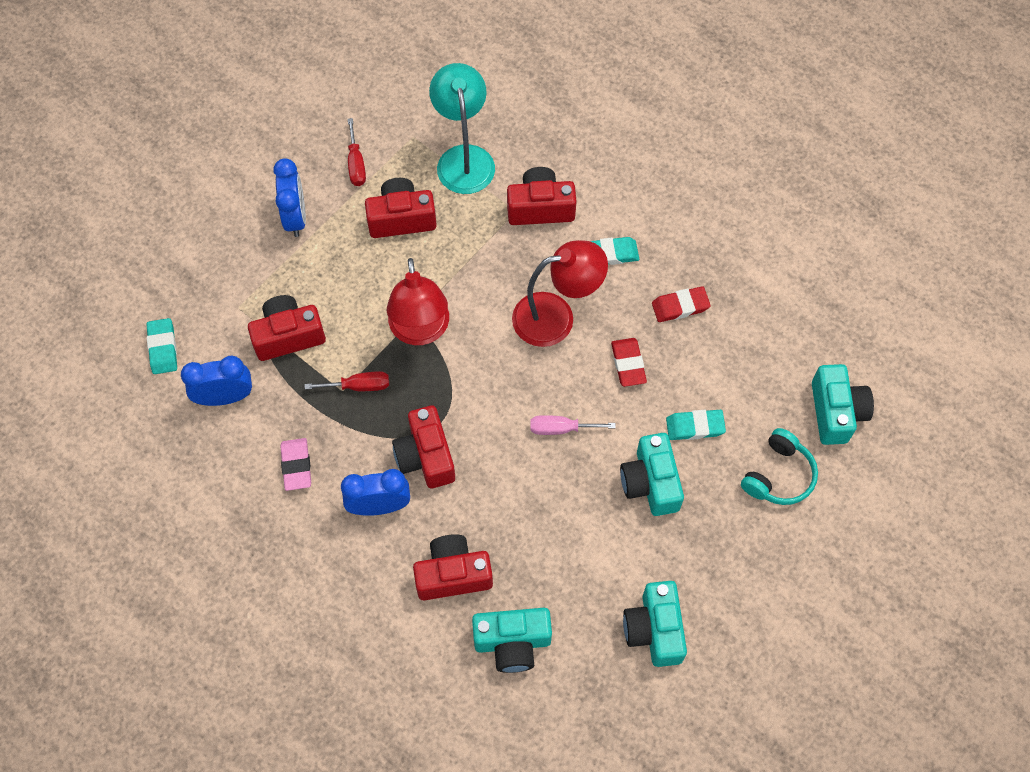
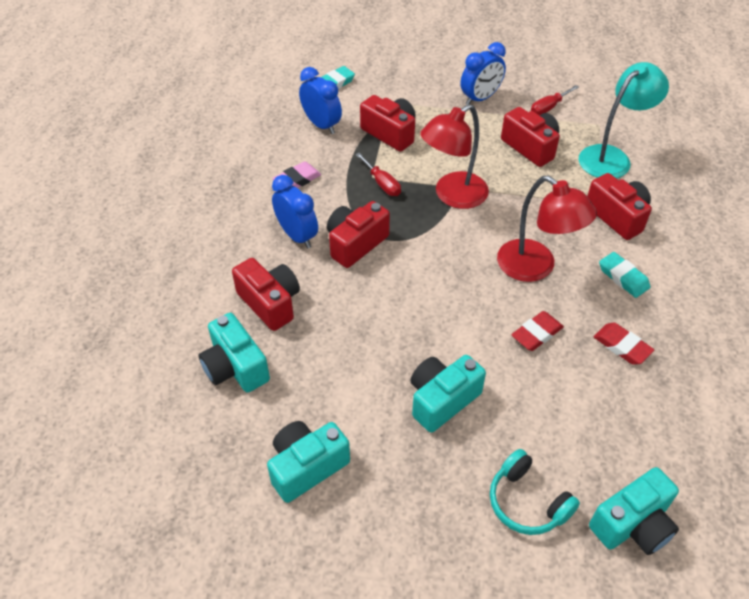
camera: 60 degrees right, 15 degrees down
pink screwdriver [530,415,616,435] -> none
turquoise eraser [666,410,726,440] -> none
turquoise headphones [741,428,818,505] -> turquoise headphones turned 45 degrees clockwise [490,449,580,535]

